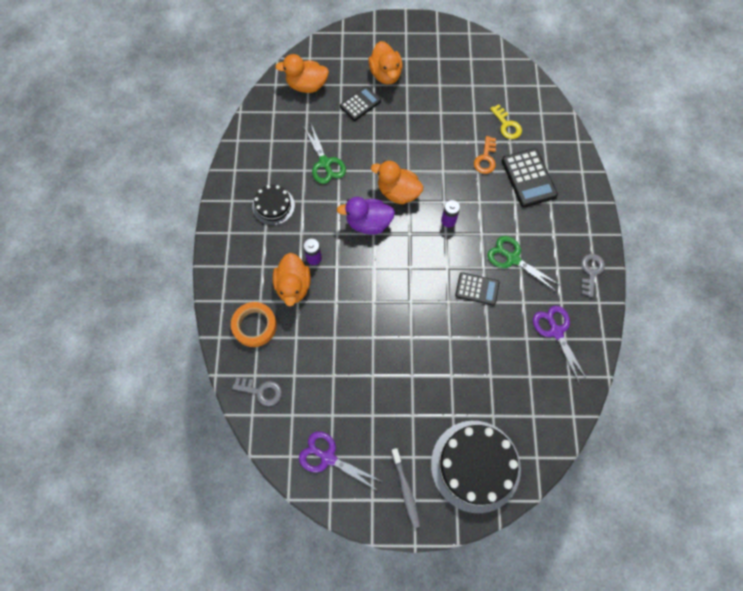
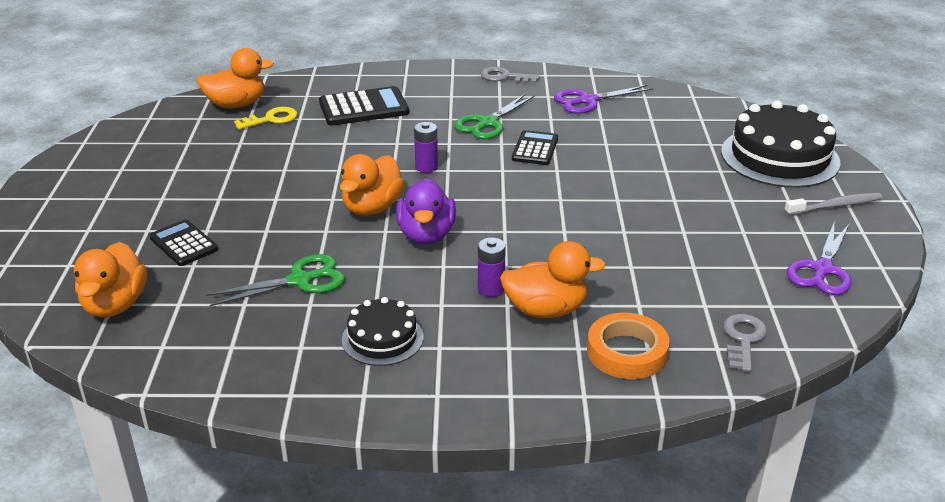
camera: 90 degrees left, 35 degrees down
orange duck [368,41,402,84] -> orange duck moved to [196,48,274,108]
orange key [474,136,496,174] -> none

